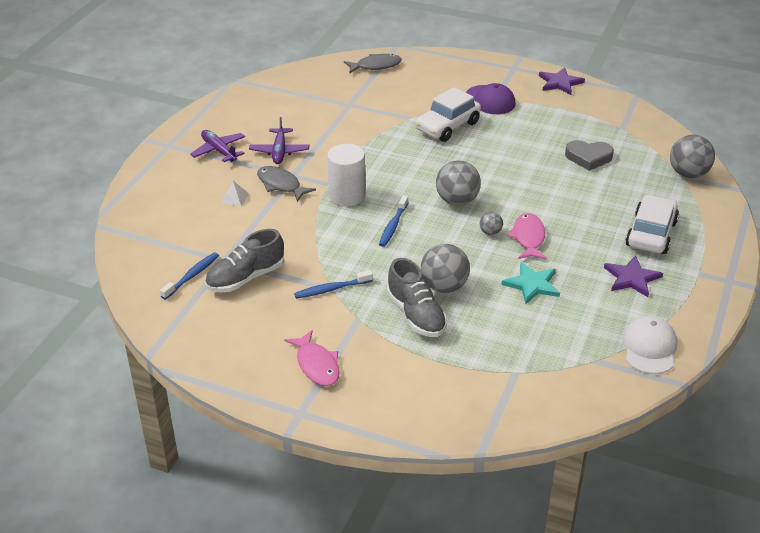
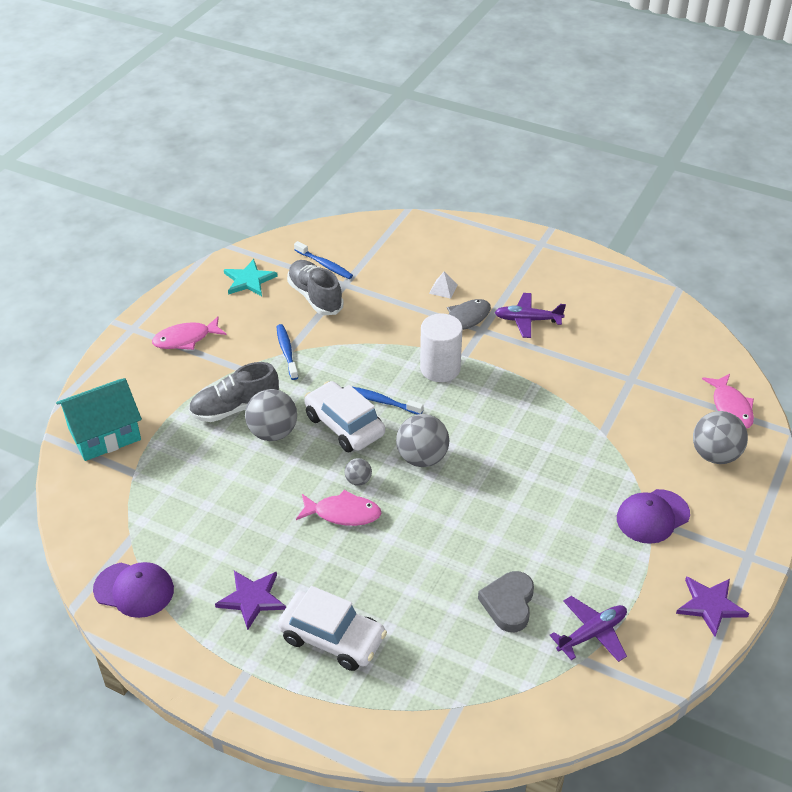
camera: 95 degrees right, 5 degrees up
purple plane [190,130,245,162] -> purple plane moved to [549,596,627,662]
grey fish [344,54,402,74] -> pink fish [702,374,754,429]
white car [415,87,481,142] -> white car moved to [304,381,385,452]
turquoise star [502,262,560,304] -> turquoise star moved to [224,259,278,296]
white cap [622,316,677,374] -> purple cap [93,562,174,618]
grey ball [670,135,715,178] -> grey ball moved to [693,411,748,464]
none -> turquoise house [56,378,142,461]

